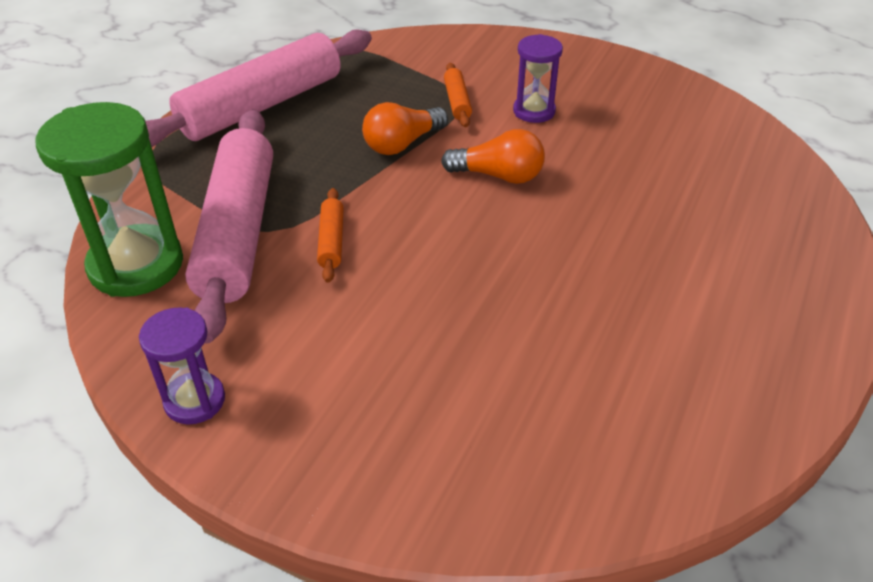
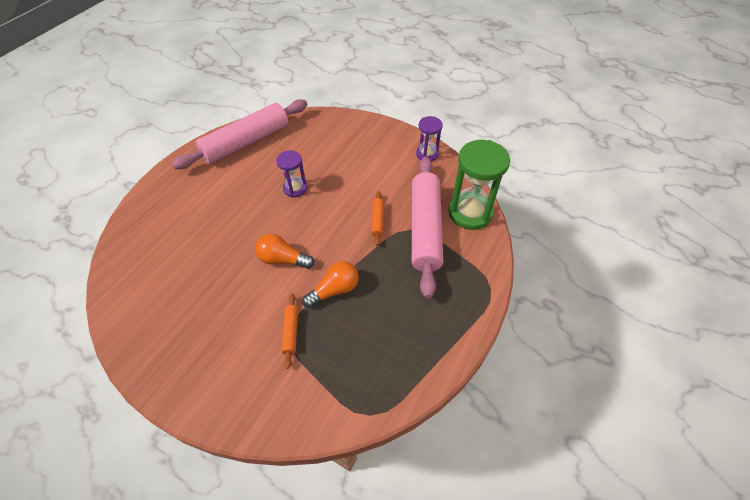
camera: 175 degrees left, 10 degrees up
pink rolling pin [145,29,372,147] -> pink rolling pin moved to [172,99,307,169]
purple hourglass [513,34,563,123] -> purple hourglass moved to [276,150,307,198]

